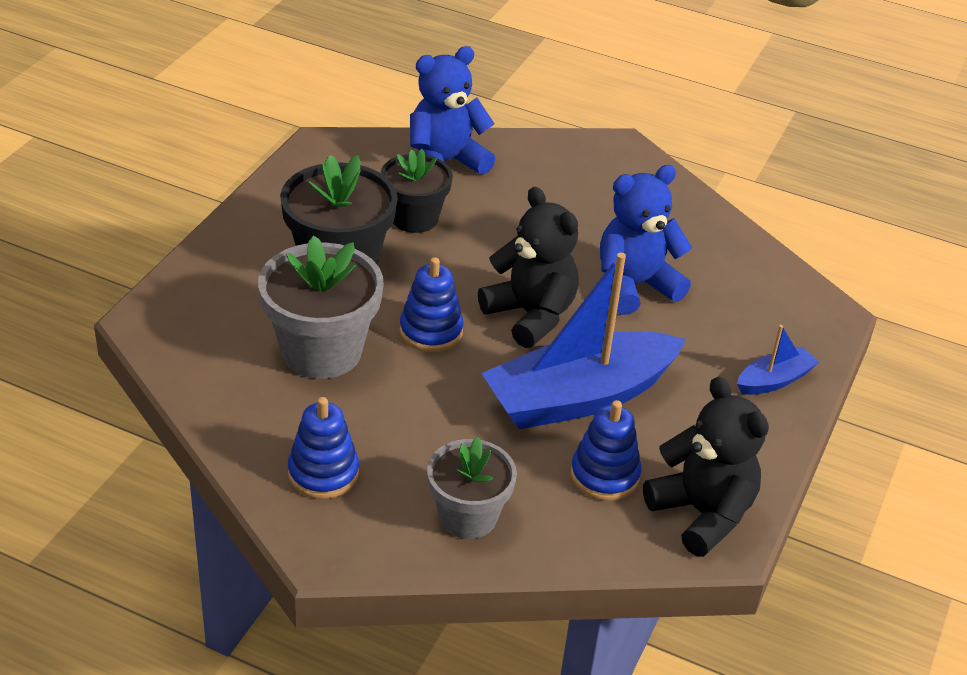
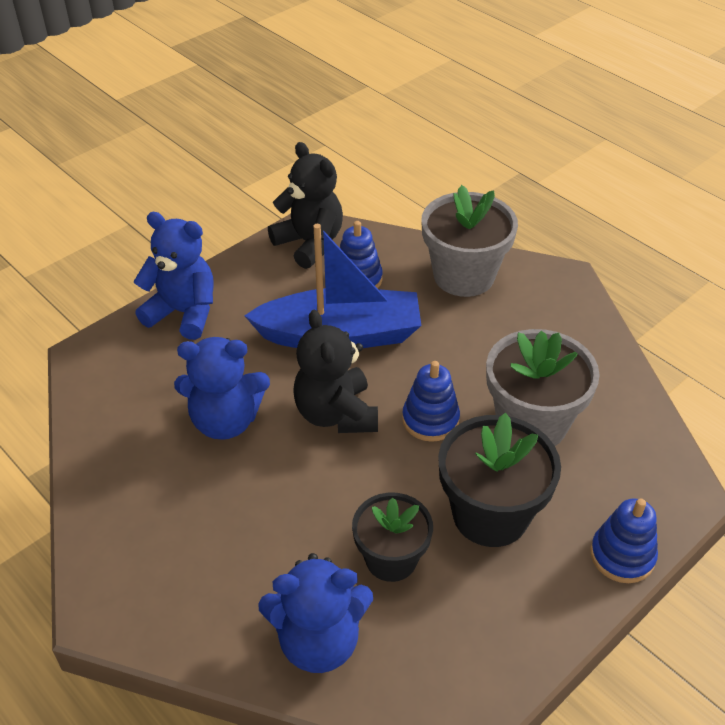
camera: 155 degrees left, 5 degrees up
blue stacking toy [288,397,359,499] -> blue stacking toy moved to [590,498,658,583]
grey flower pot [427,437,517,539] -> grey flower pot [421,185,518,297], size x1.53
black teddy bear [643,376,769,557] -> black teddy bear turned 150 degrees clockwise [268,142,343,269]
blue boat [737,325,819,395] -> blue teddy bear [134,212,214,340]

